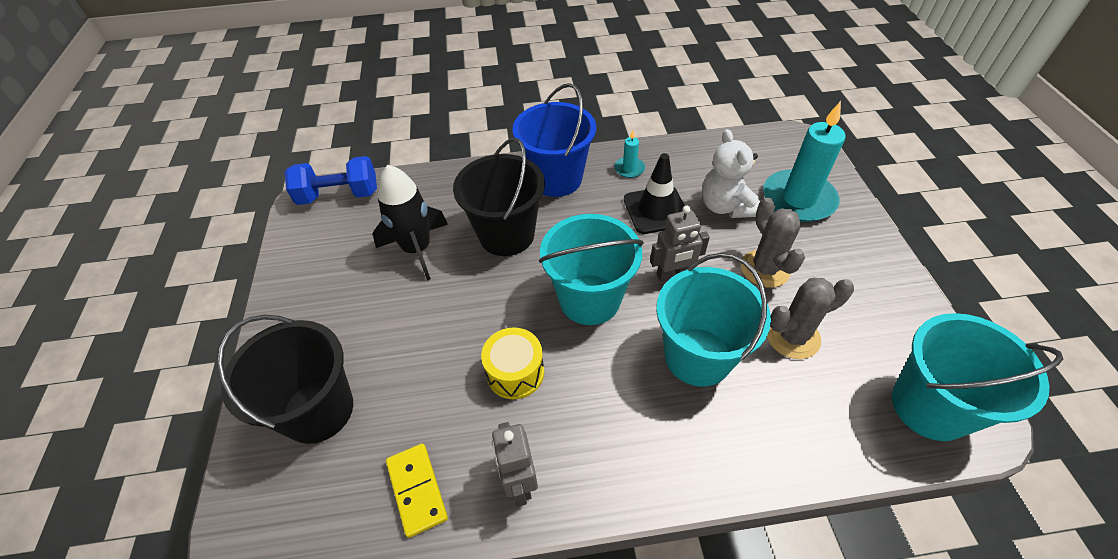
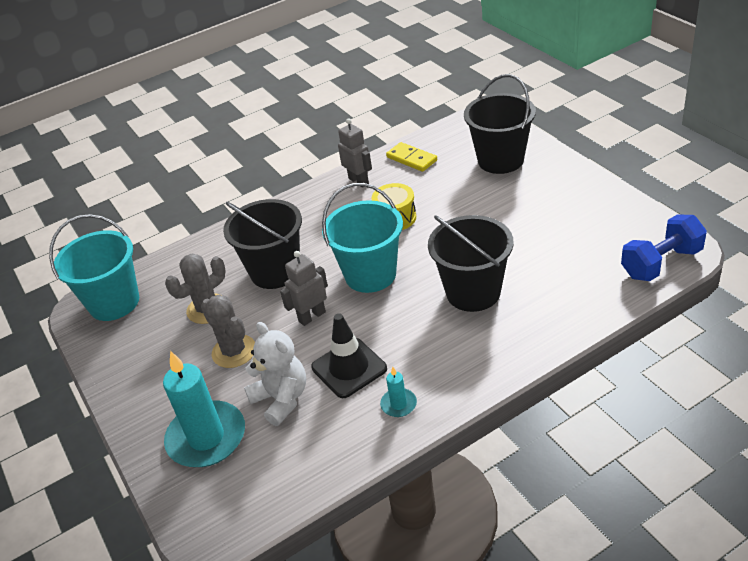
camera: 160 degrees right, 10 degrees down
black rocket [372,165,448,280] -> none
blue bucket [512,83,596,197] -> none
turquoise bucket [656,253,771,387] -> black bucket [223,199,302,289]

